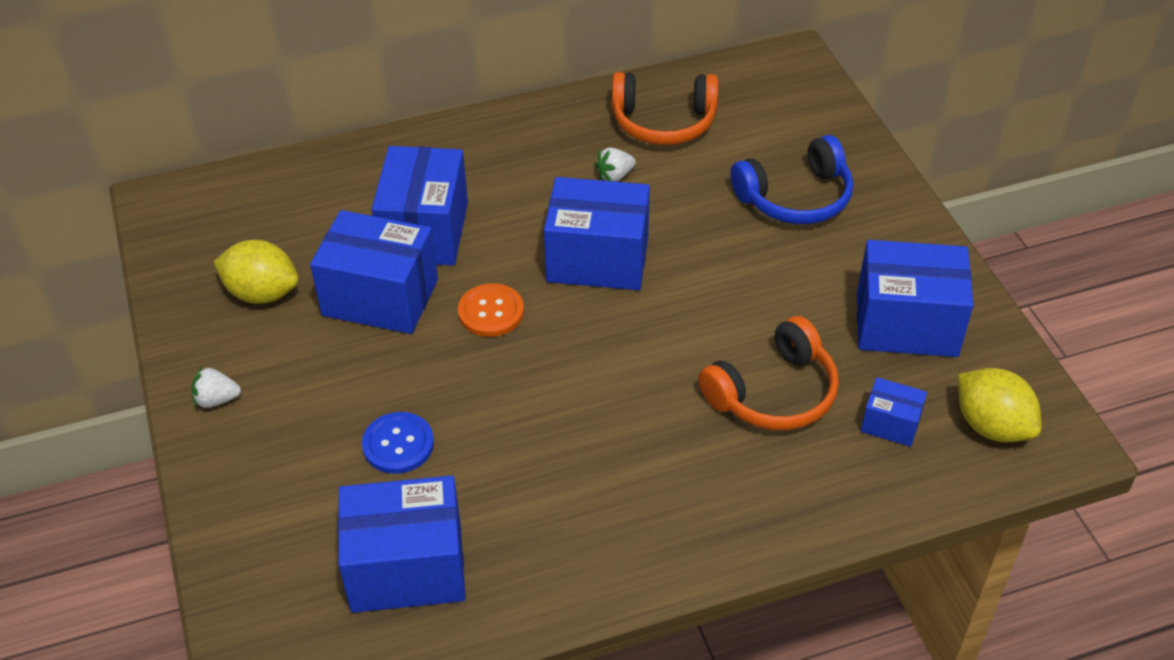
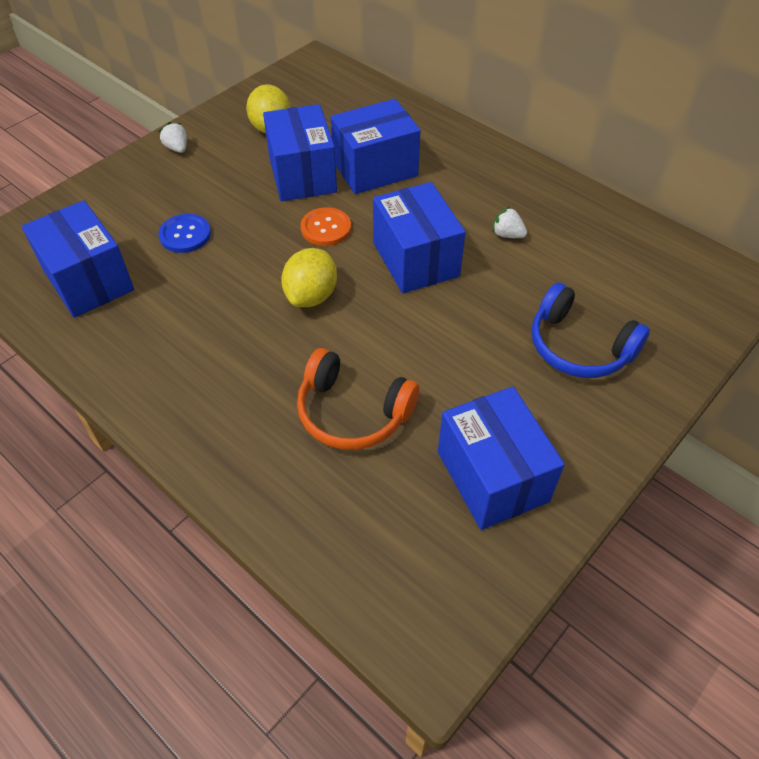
camera: 60 degrees right, 5 degrees up
orange headphones [612,72,719,145] -> none
blue box [861,377,927,447] -> none
yellow lemon [958,368,1042,442] -> yellow lemon moved to [281,248,337,307]

